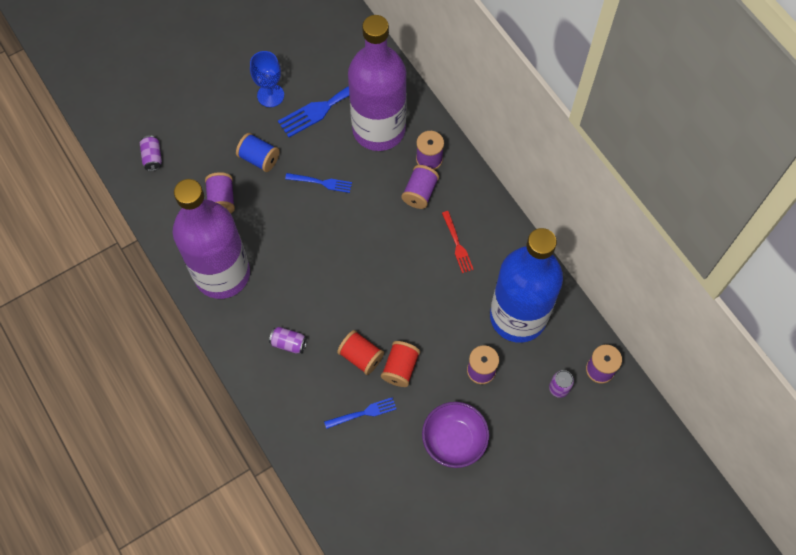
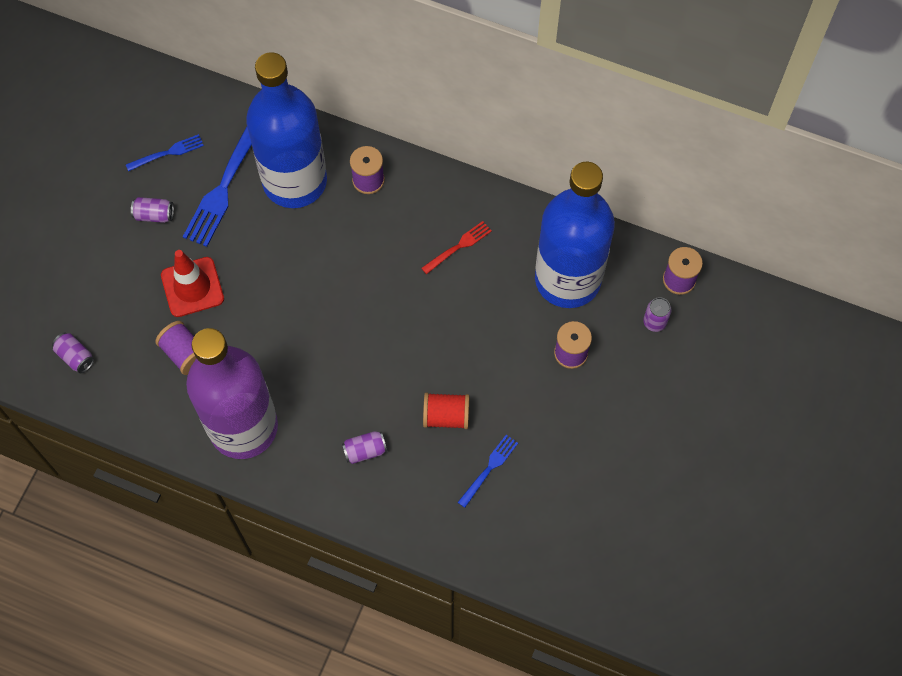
camera: 35 degrees left, 0 degrees up
blue spool [236,133,280,172] -> red traffic cone [161,250,224,317]
blue goblet [250,51,284,107] -> purple can [131,197,174,223]
blue fork [285,173,352,193] -> blue fork moved to [126,134,204,171]
purple bottle [348,15,407,151] -> blue bottle [246,52,327,208]
red spool [381,341,420,387] -> none
purple spool [402,165,439,209] -> none
purple bowl [422,402,489,468] -> none
red fork [442,211,474,273] -> red fork turned 75 degrees counterclockwise [421,221,492,274]

